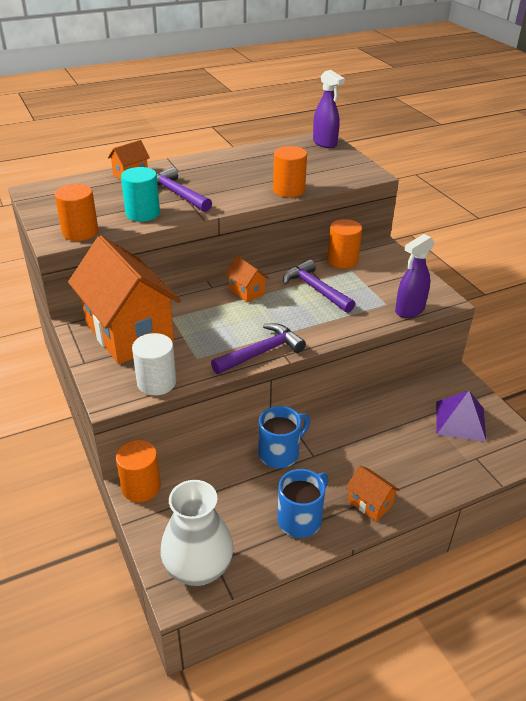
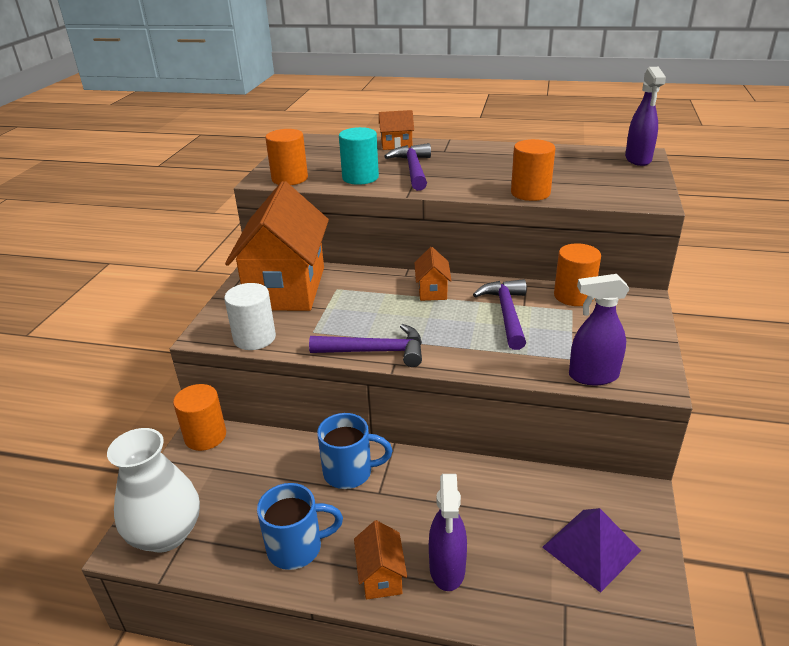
camera: 40 degrees right, 5 degrees down
none -> purple spray bottle [429,474,467,591]

